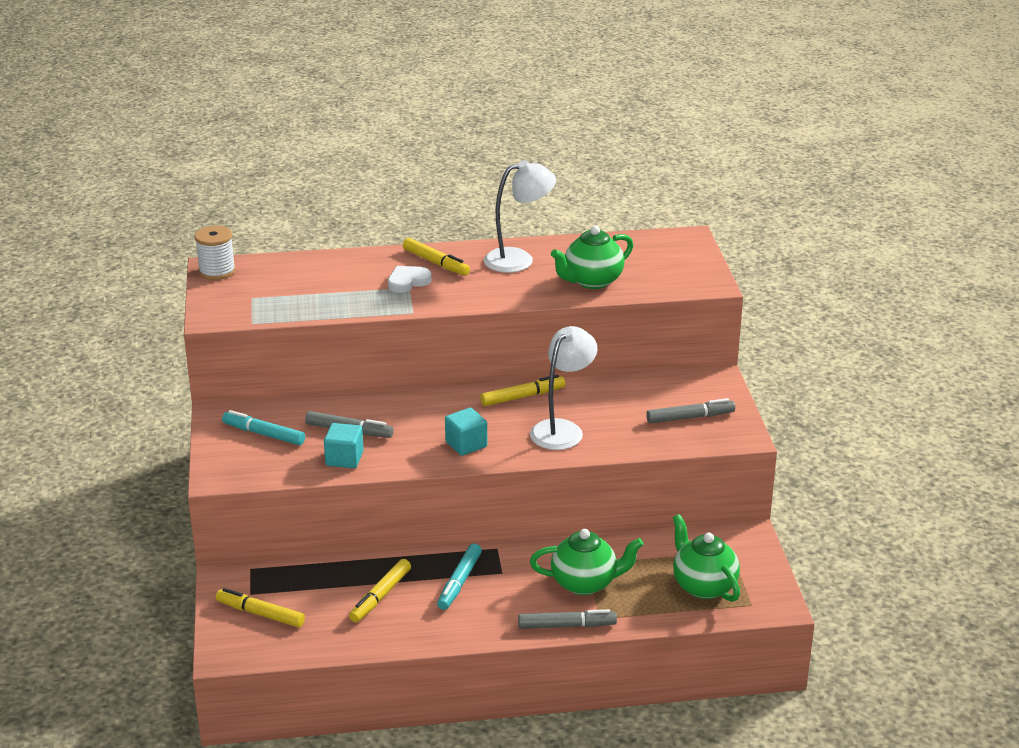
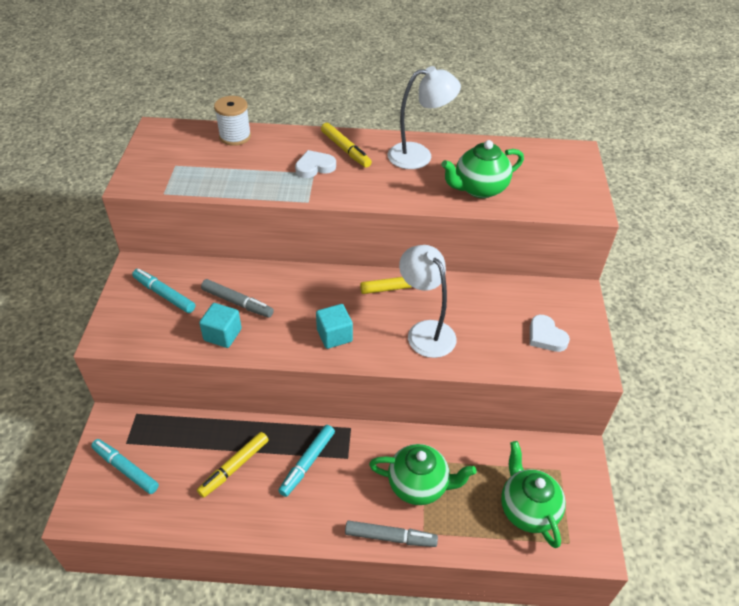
camera: 10 degrees right, 15 degrees up
white spool [194,225,236,280] -> white spool moved to [214,96,251,146]
yellow marker [216,588,305,627] -> turquoise marker [91,439,159,494]
white lamp [530,326,598,450] -> white lamp turned 75 degrees counterclockwise [399,245,457,358]
grey marker [646,398,735,423] -> white heart [530,315,570,352]

